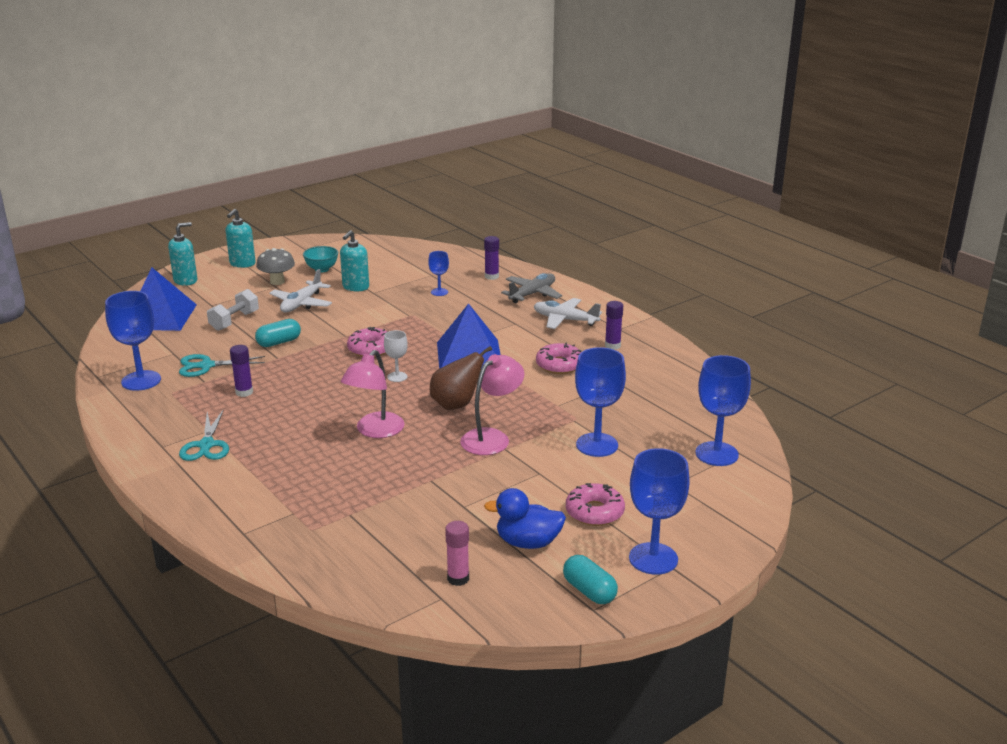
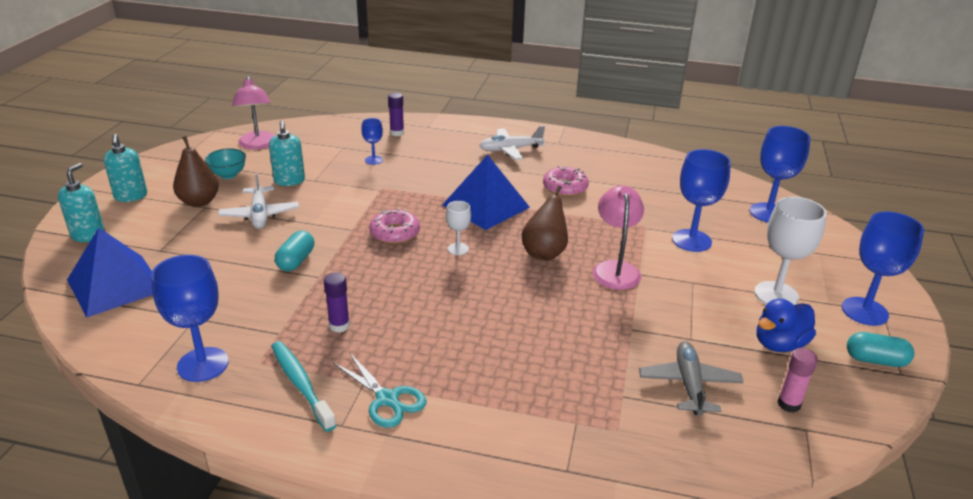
camera: 40 degrees left, 5 degrees up
turquoise scissors [179,354,265,377] -> none
white dumbbell [207,289,259,331] -> none
grey mushroom [256,248,295,285] -> brown pear [173,136,219,207]
pink lamp [341,350,405,438] -> pink lamp moved to [232,76,275,150]
grey plane [501,273,563,303] -> grey plane moved to [639,341,744,416]
pink donut [566,483,625,526] -> white goblet [754,197,827,305]
purple glue stick [605,301,623,350] -> none
none -> turquoise toothbrush [271,341,337,432]

